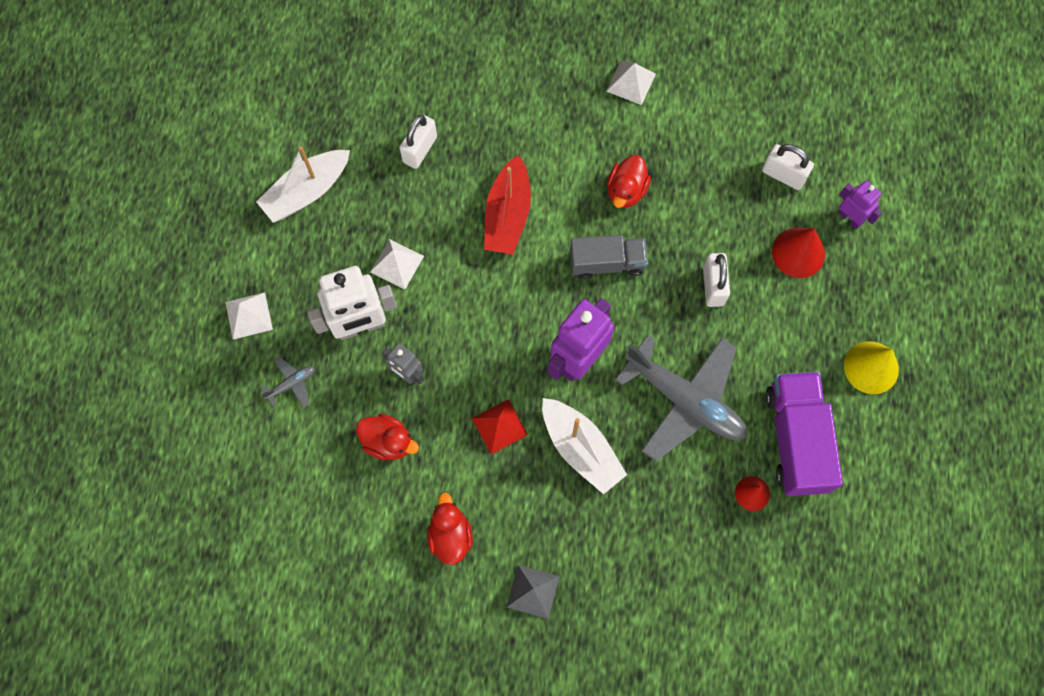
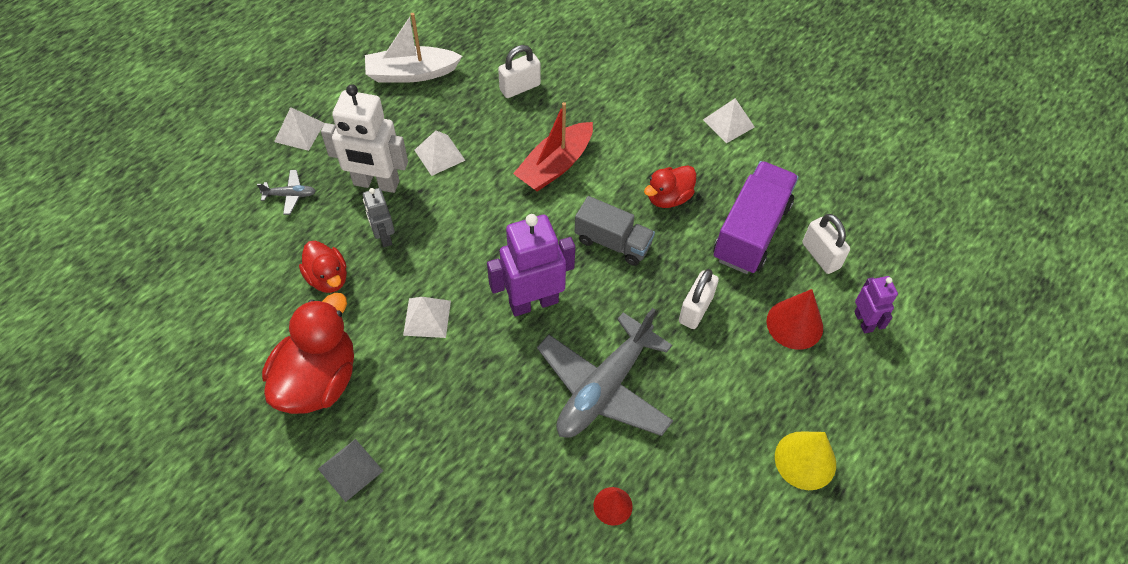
camera: 30 degrees right, 15 degrees down
red duck [427,493,473,565] -> red duck [262,293,354,414], size x1.74
red pyramid [472,399,528,454] -> white pyramid [403,297,451,338]
white boat [542,398,627,494] -> none
grey plane [615,335,747,461] -> grey plane turned 60 degrees clockwise [537,308,673,438]
purple truck [765,371,843,496] -> purple truck moved to [713,161,799,274]

